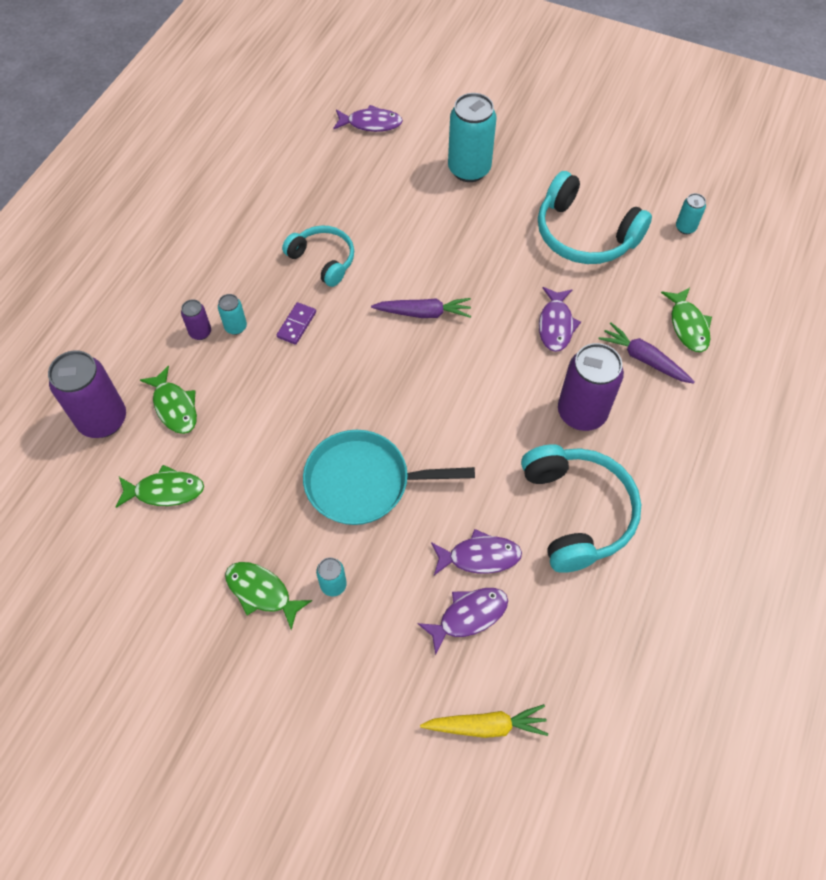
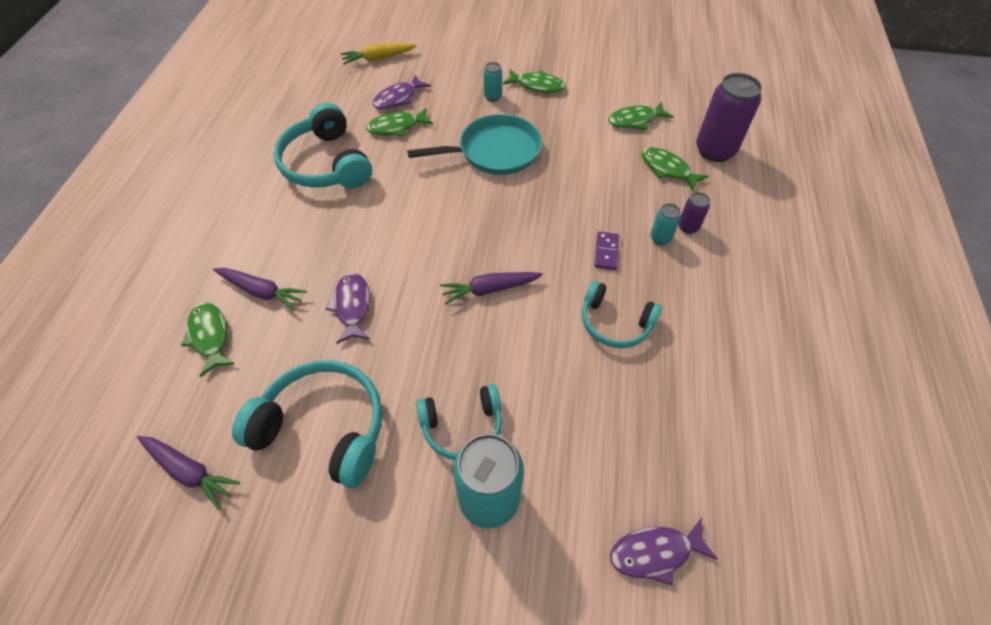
camera: 165 degrees right, 5 degrees down
purple fish [431,529,522,575] -> green fish [366,108,433,136]
purple can [558,343,624,431] -> none
turquoise can [676,193,706,234] -> purple carrot [137,436,240,510]
none -> turquoise headphones [416,384,502,460]

